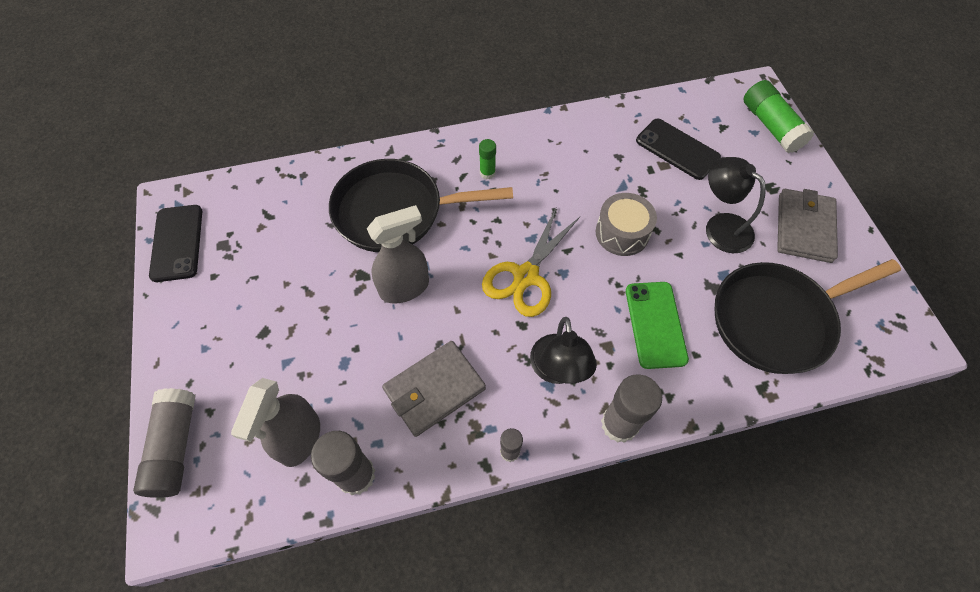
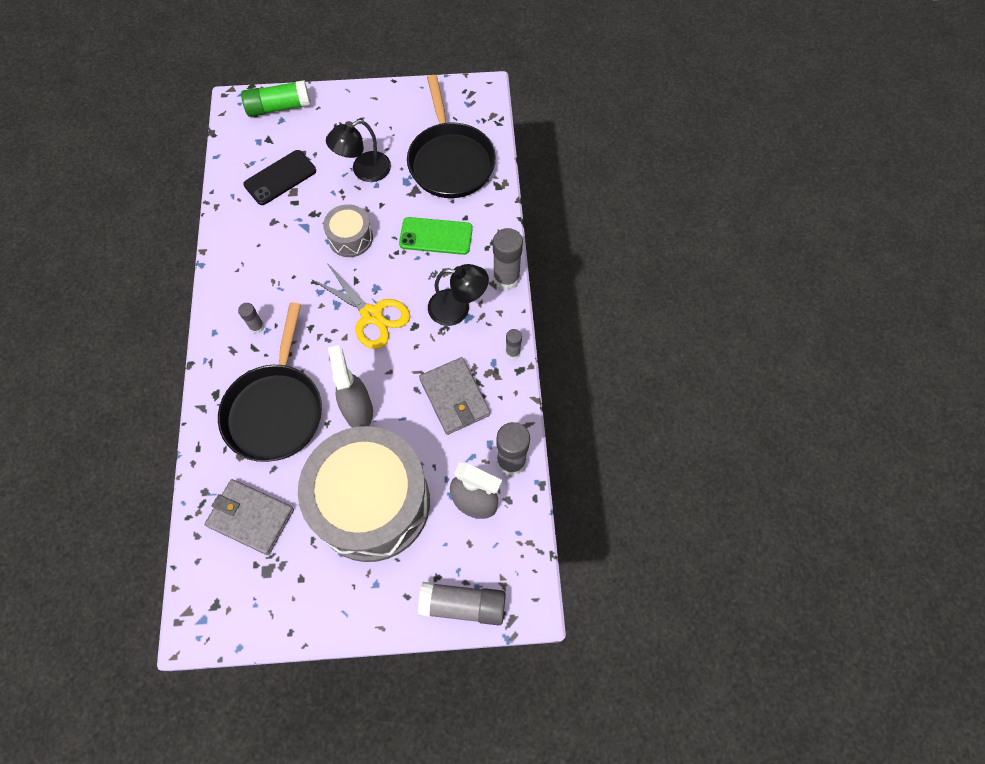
camera: 80 degrees left, 5 degrees up
black phone [149,205,202,282] -> none
green glue stick [479,139,496,179] -> grey glue stick [238,303,264,334]
grey wallet [777,189,838,263] -> grey wallet moved to [204,479,294,555]
none -> grey drum [298,426,430,562]

